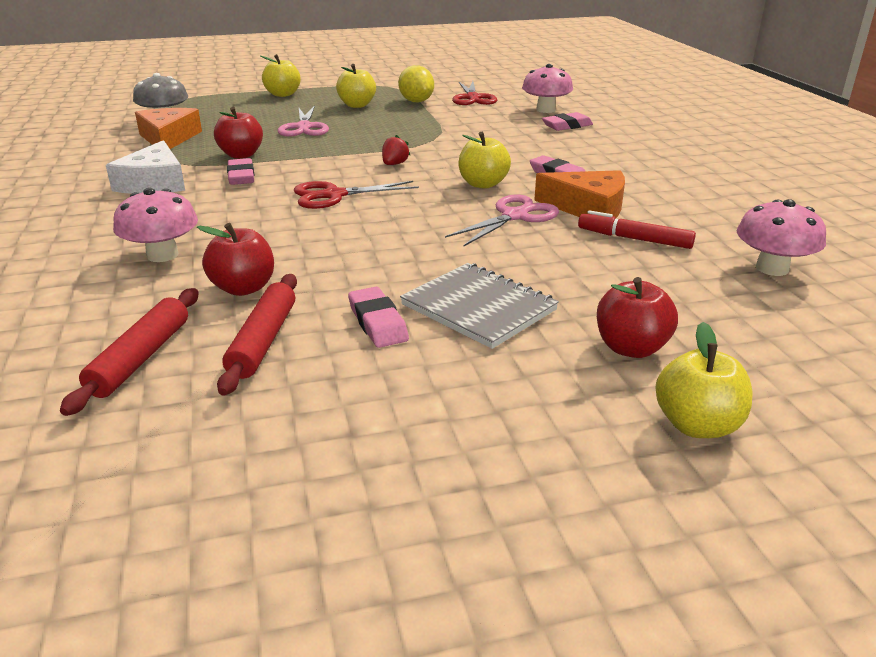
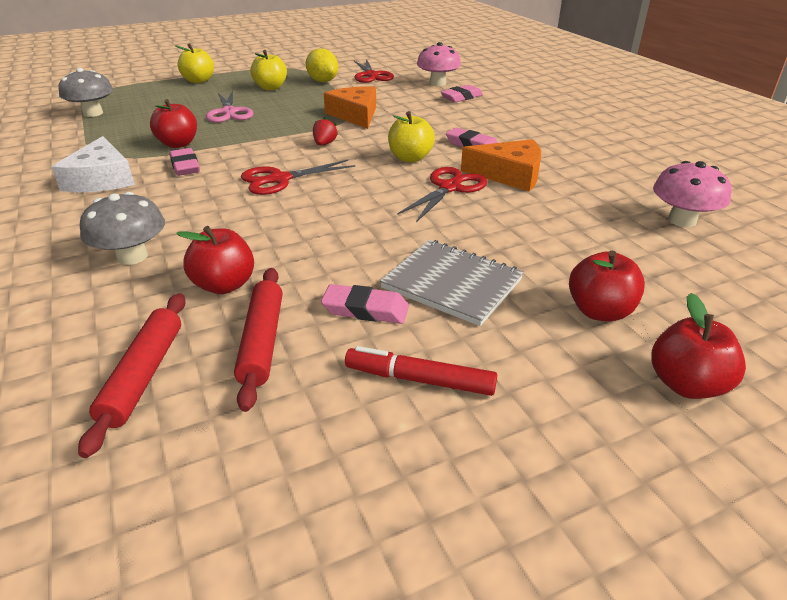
camera: 10 degrees left, 5 degrees up
pink mushroom [113,188,198,262] -> grey mushroom [80,192,165,265]
orange cheese [135,108,202,149] -> orange cheese moved to [324,86,376,129]
pink eraser [348,287,409,348] -> pink eraser turned 45 degrees counterclockwise [321,284,409,324]
pink scissors [445,194,559,247] -> red scissors [397,167,487,222]
red marker [578,210,696,249] -> red marker moved to [345,346,497,396]
yellow apple [655,322,752,438] -> red apple [651,293,746,399]

